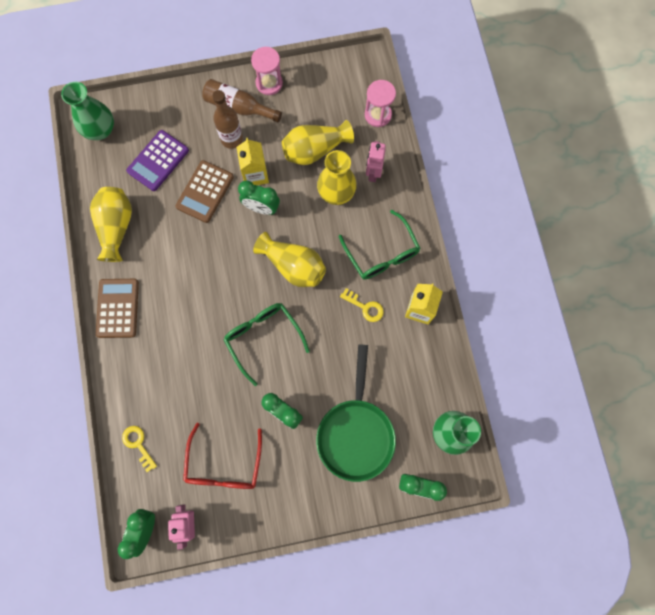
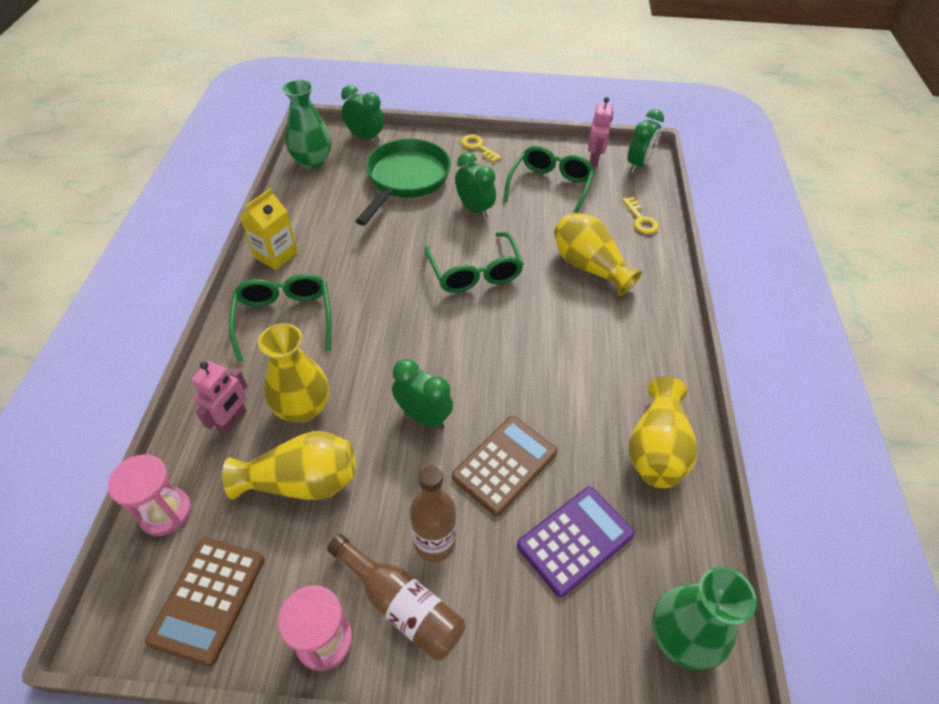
camera: 165 degrees left, 25 degrees down
brown calculator [96,279,139,338] -> brown calculator moved to [145,537,265,666]
red glasses [183,423,262,489] -> green glasses [503,146,595,213]
yellow carton [236,138,269,185] -> none
yellow vase [253,232,326,287] -> yellow vase moved to [554,213,642,296]
yellow key [340,288,384,322] -> yellow key moved to [461,135,502,163]

